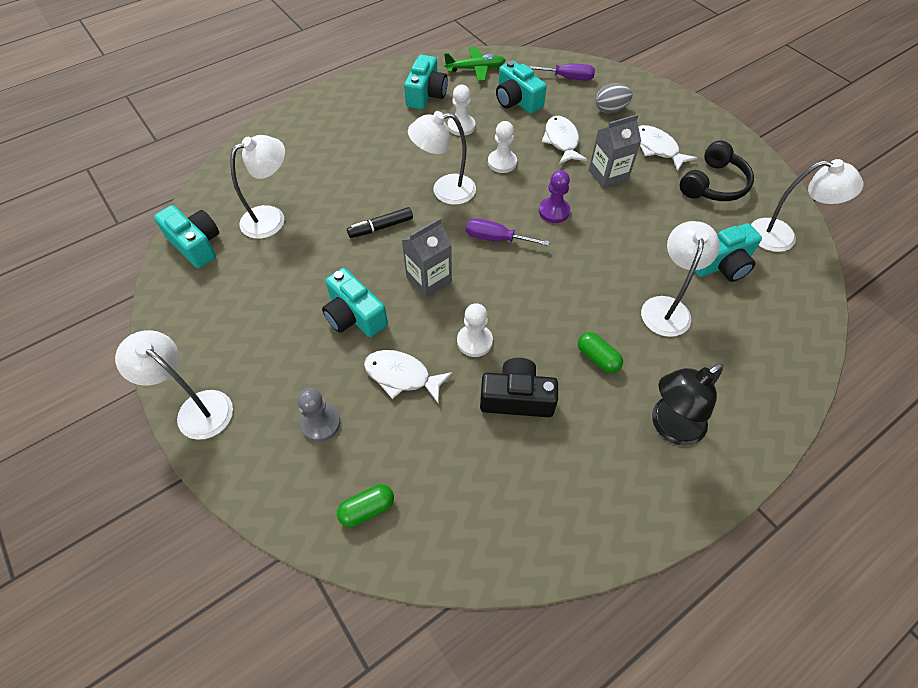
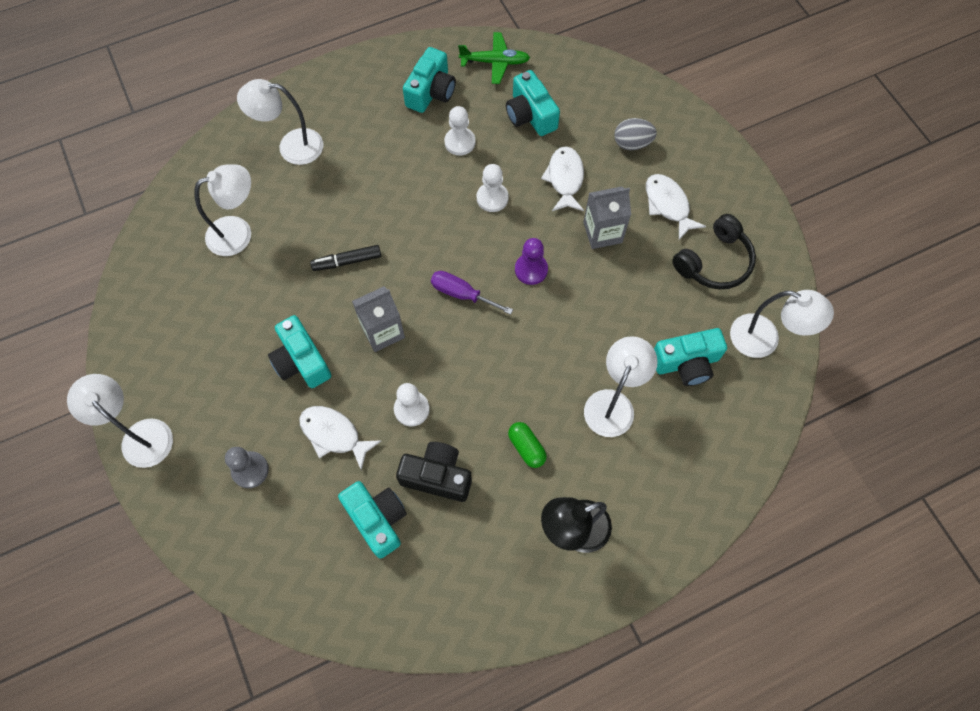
camera: 10 degrees right, 10 degrees up
turquoise camera [154,205,219,268] -> turquoise camera moved to [338,481,407,559]
green capsule [337,484,394,527] -> none
white lamp [408,111,476,205] -> white lamp moved to [237,79,323,165]
purple screwdriver [528,64,595,80] -> none

